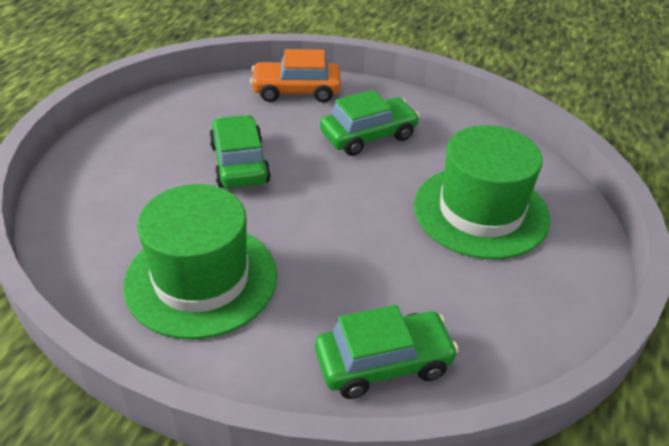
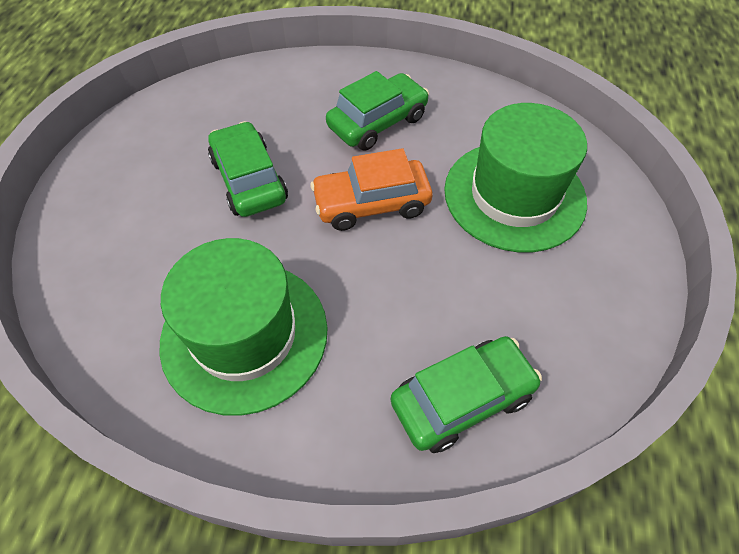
camera: 10 degrees left, 15 degrees up
orange car [250,49,341,102] -> orange car moved to [310,148,432,231]

